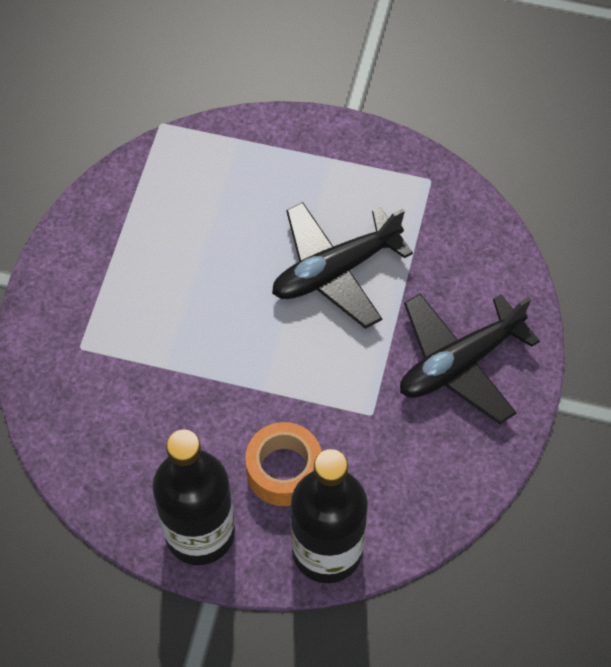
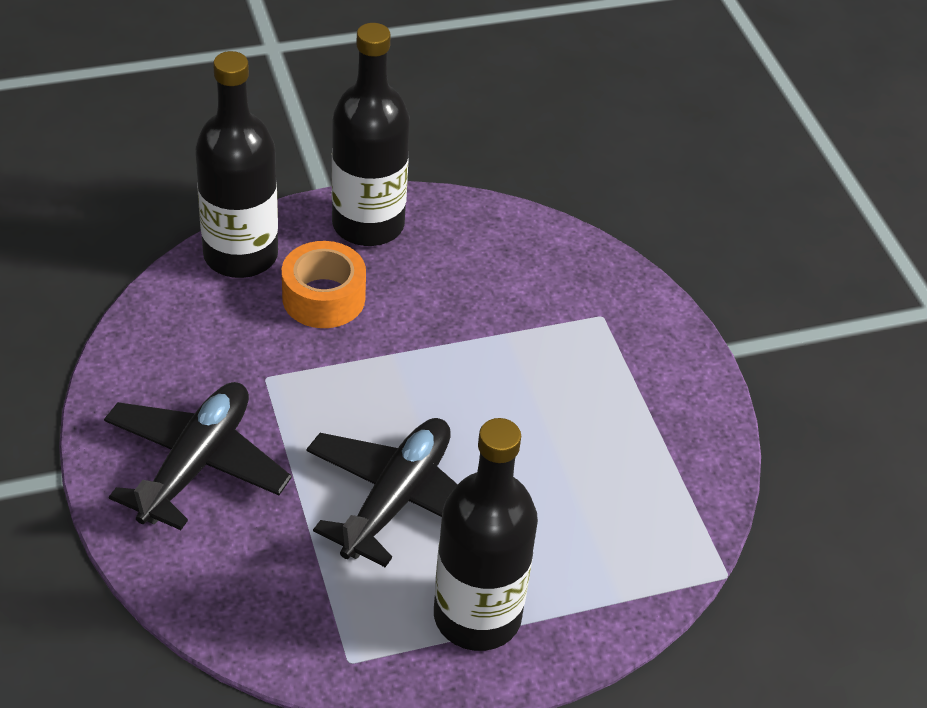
camera: 145 degrees right, 15 degrees down
none -> black bottle [434,418,538,651]

